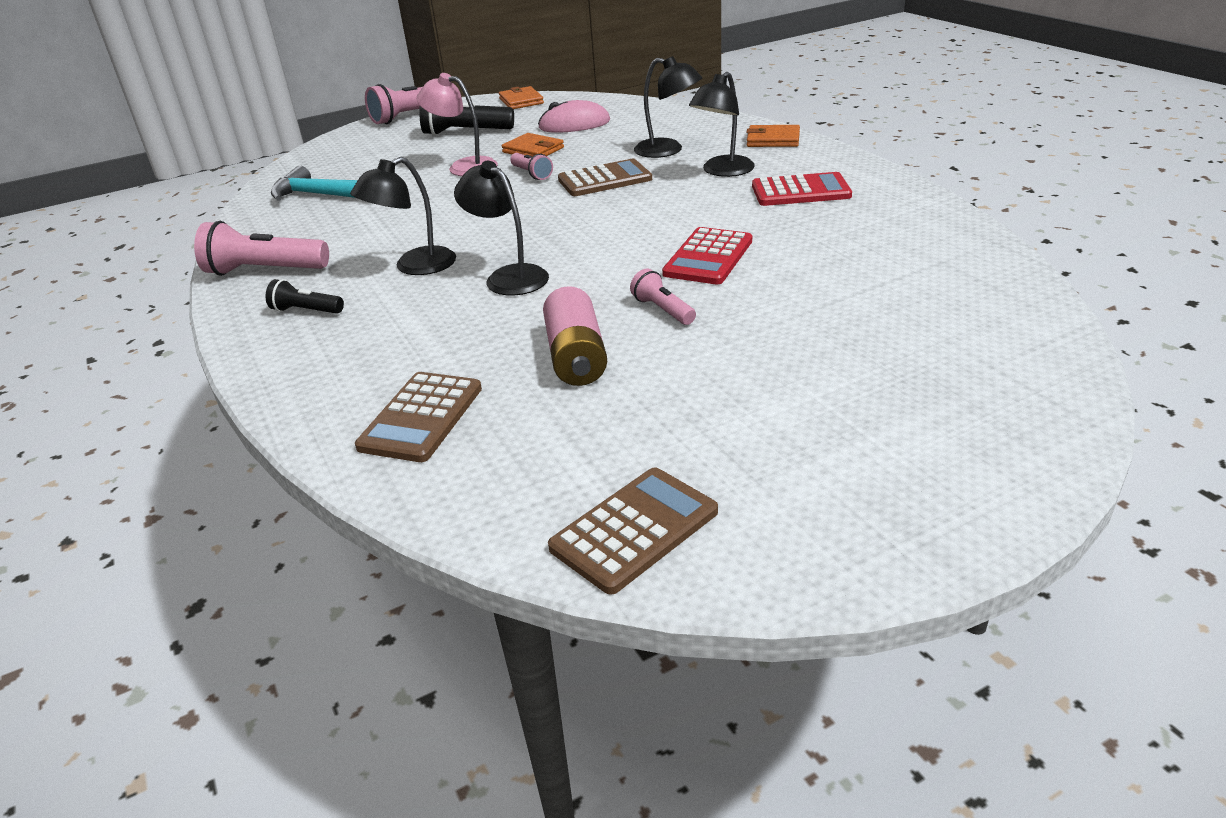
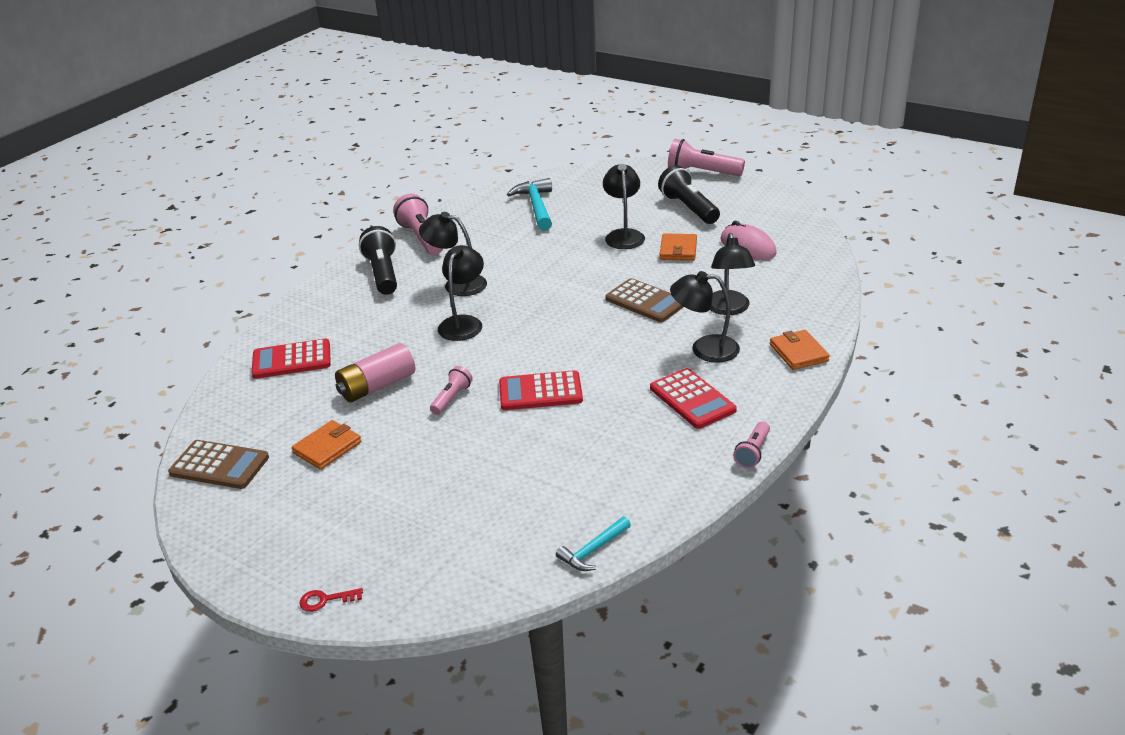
camera: 60 degrees right, 0 degrees up
black flashlight [266,279,344,314] -> black flashlight [359,226,397,295], size x1.79
brown calculator [355,372,482,462] -> red calculator [252,338,331,379]
pink lamp [417,73,498,176] -> black lamp [603,164,645,249]
orange wallet [499,86,544,109] -> orange wallet moved to [292,420,361,470]
pink flashlight [510,153,553,180] -> pink flashlight moved to [733,421,770,468]
none -> red key [299,588,363,612]
none -> turquoise hammer [556,517,631,571]

